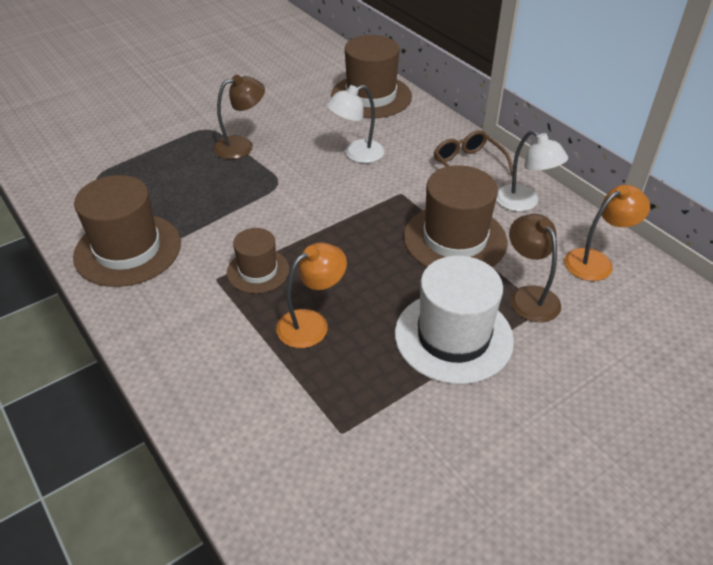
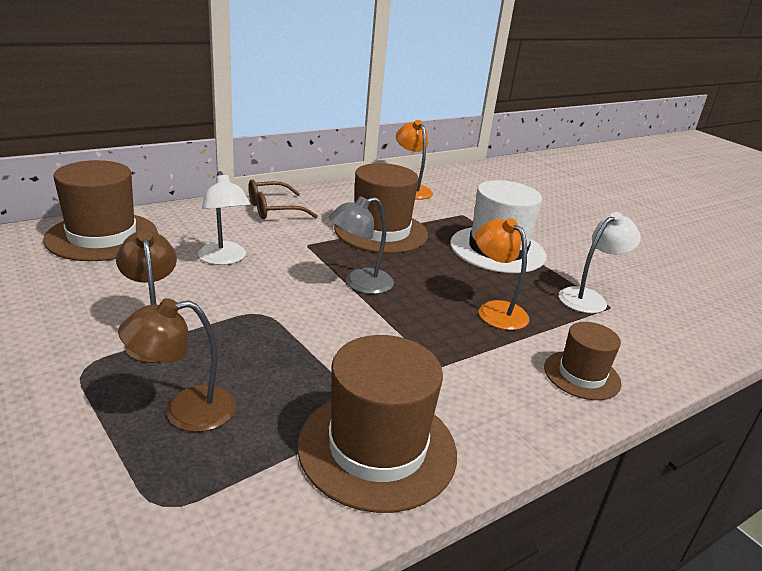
camera: 90 degrees left, 15 degrees down
brown hat [227,228,290,294] -> brown hat moved to [544,322,621,400]
white lamp [496,130,568,211] -> white lamp moved to [559,212,641,313]
brown lamp [509,214,561,322] -> brown lamp moved to [118,298,236,432]
none -> grey lamp [329,196,394,294]

